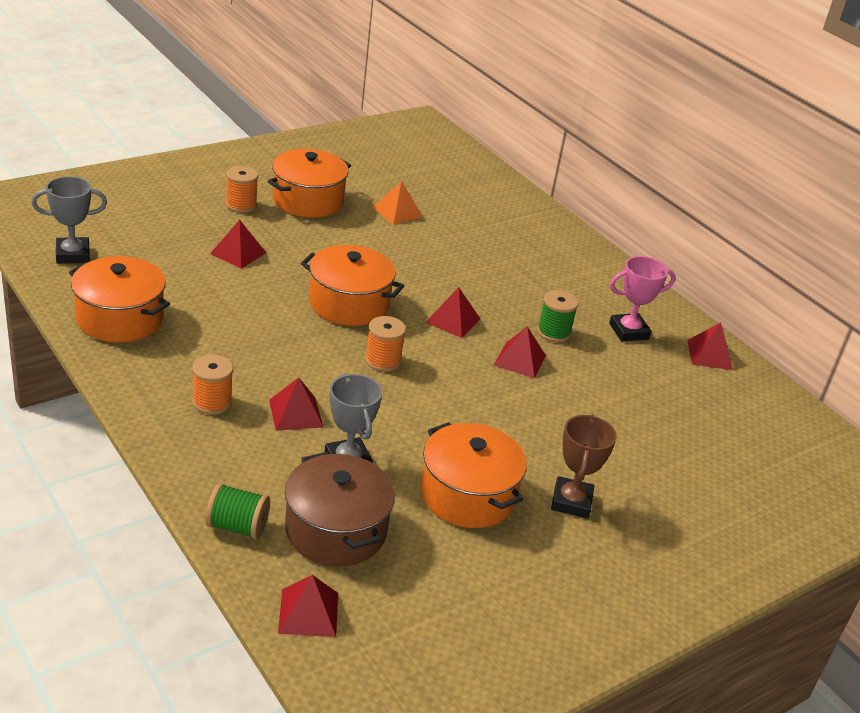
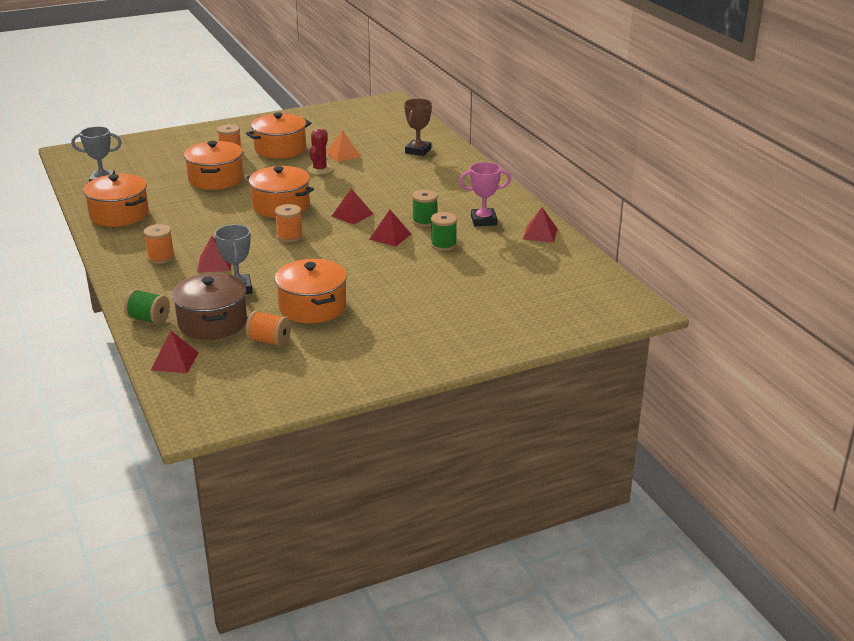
camera: 15 degrees right, 5 degrees down
red pyramid [210,220,266,269] -> orange pot [184,141,243,190]
brown trophy [551,415,617,519] -> brown trophy moved to [404,98,432,156]
none -> orange spool [246,311,291,347]
none -> red cactus [307,129,333,174]
none -> green spool [431,212,457,251]

